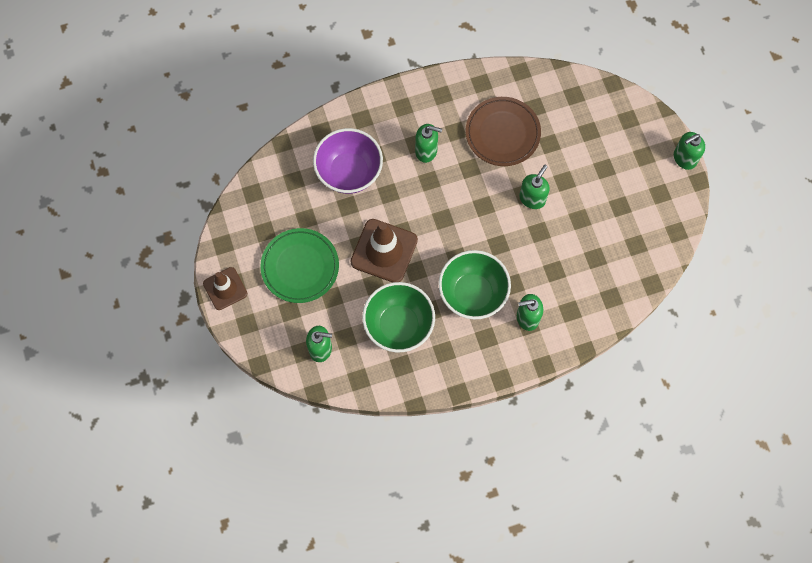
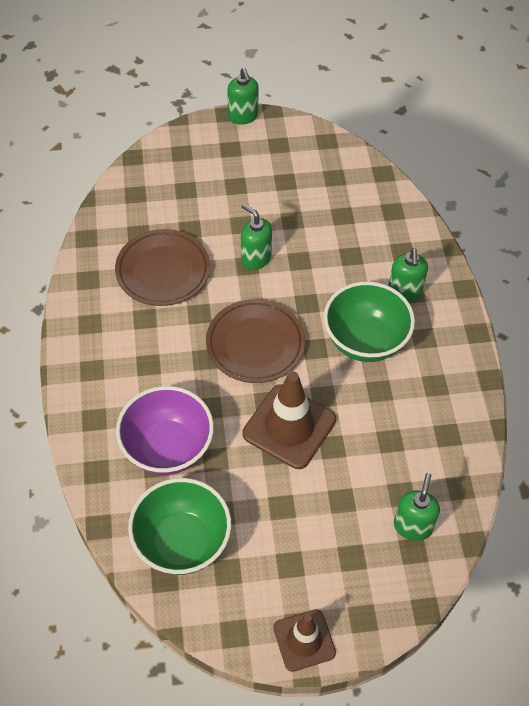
camera: 80 degrees left, 15 degrees down
green plate [260,228,339,303] -> none
green bowl [362,282,435,353] -> green bowl moved to [128,478,231,575]
green soap dispenser [415,124,442,163] -> none
none -> brown plate [206,299,305,383]

